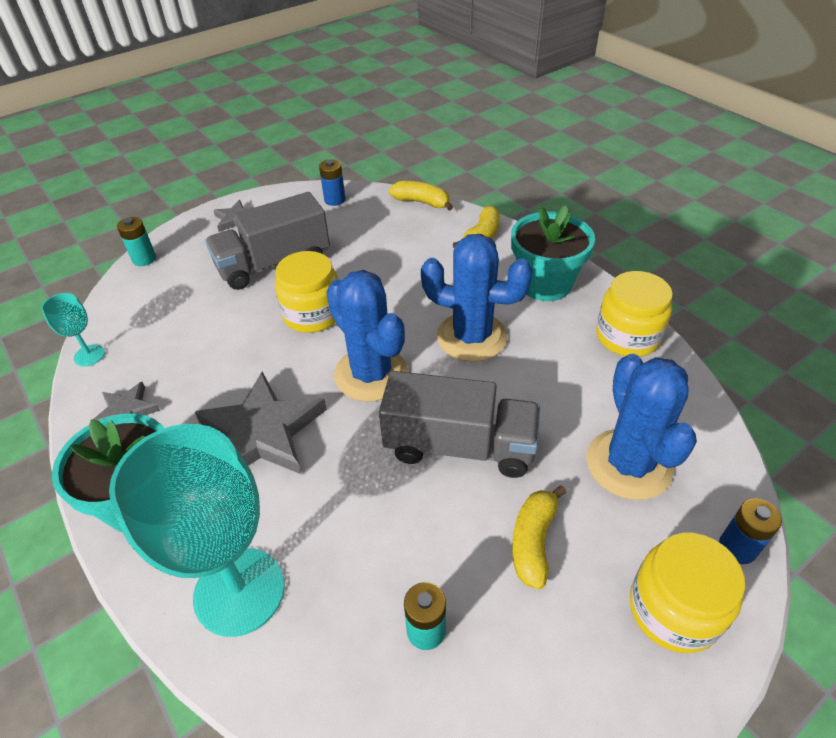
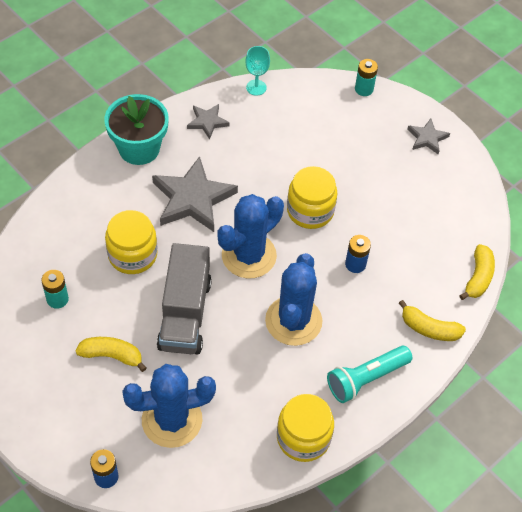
camera: 80 degrees right, 10 degrees up
turquoise goblet [109,424,285,637] -> none
grey truck [205,192,330,290] -> none
blue battery [319,160,345,206] -> blue battery moved to [345,235,371,273]
turquoise flower pot [511,205,595,301] -> turquoise flashlight [327,346,413,403]
yellow jar [630,533,745,653] -> yellow jar moved to [105,210,157,274]

